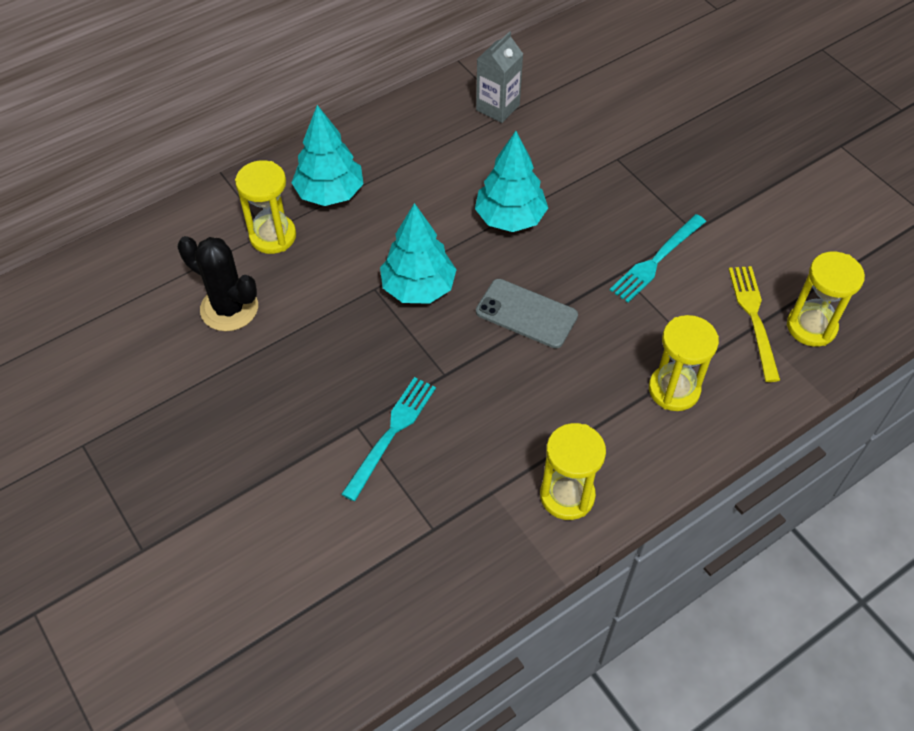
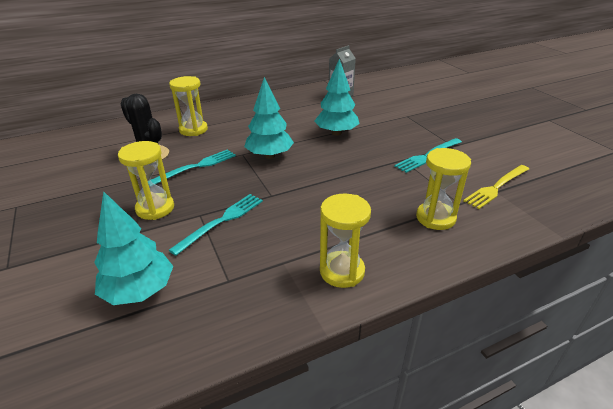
camera: 10 degrees right, 20 degrees down
turquoise tree [291,105,364,206] -> turquoise tree moved to [94,191,173,305]
grey phone [476,279,578,348] -> none
yellow fork [729,266,780,382] -> yellow fork turned 135 degrees counterclockwise [463,165,529,209]
yellow hourglass [787,252,865,347] -> yellow hourglass moved to [118,141,174,220]
none -> turquoise fork [151,149,236,184]

